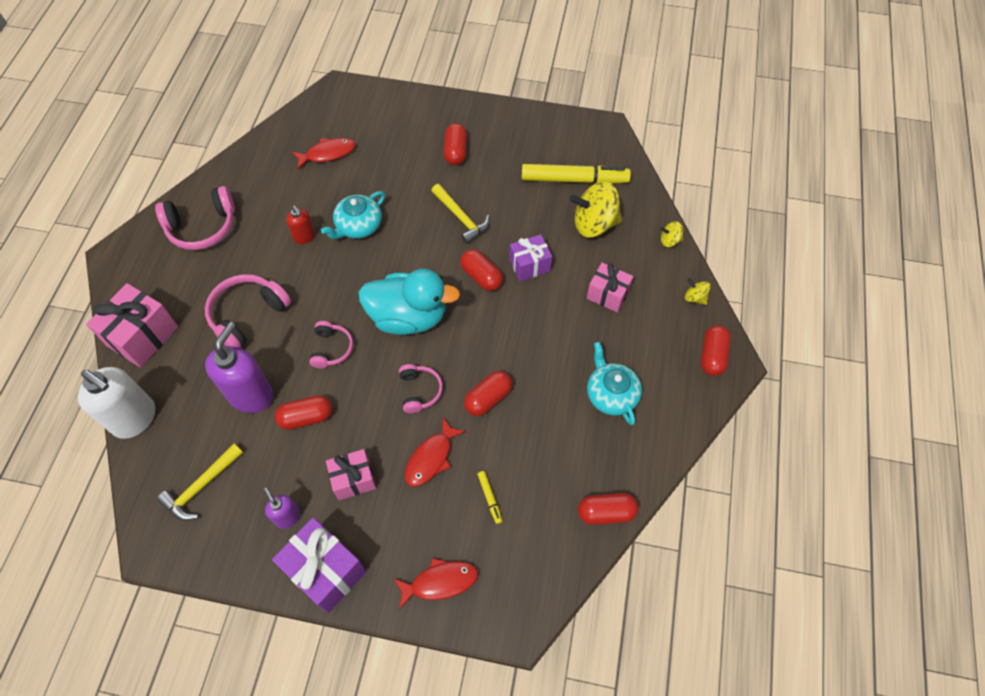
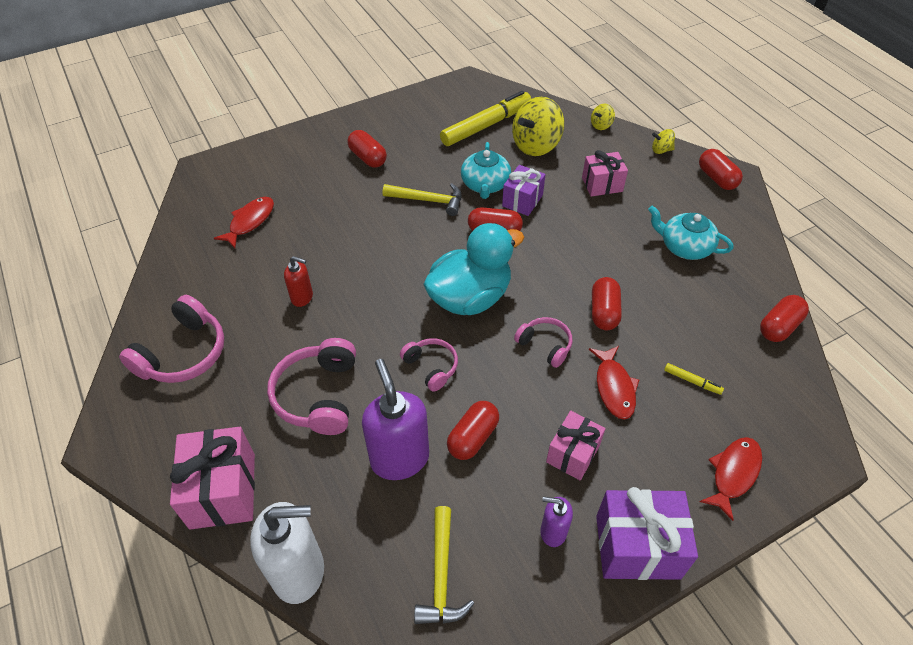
camera: 40 degrees left, 10 degrees down
turquoise teapot [321,191,385,239] -> turquoise teapot moved to [461,142,511,199]

